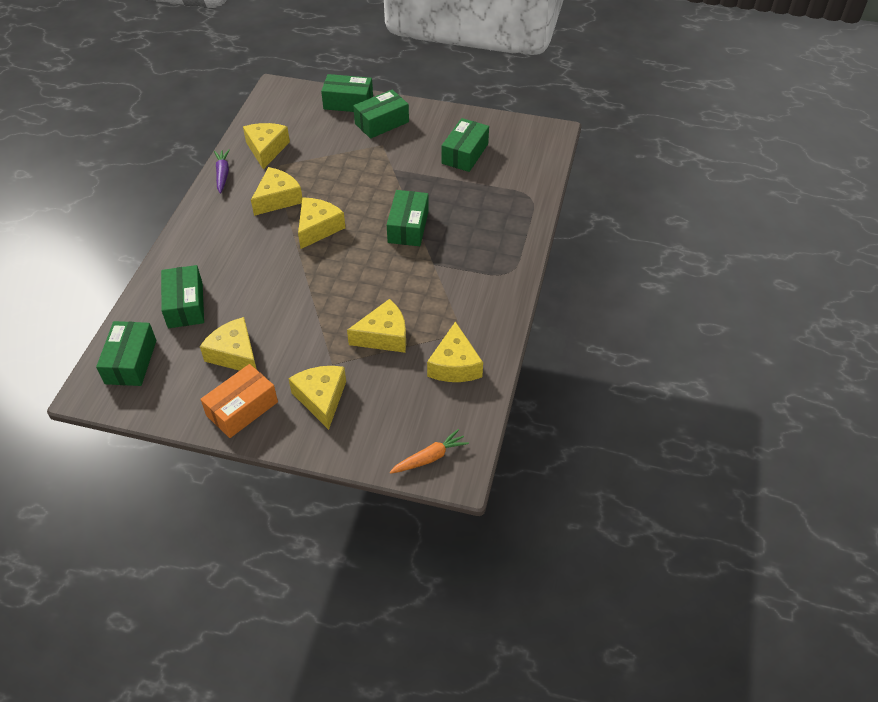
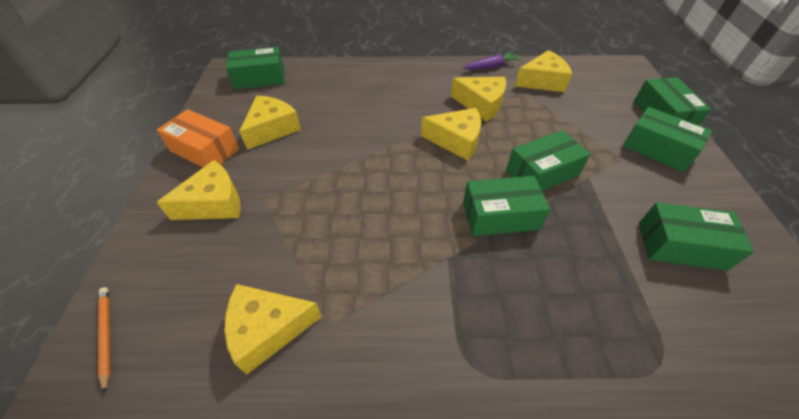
camera: 75 degrees right, 0 degrees up
green box [161,265,204,328] -> green box moved to [506,130,591,191]
yellow cheese [347,299,406,353] -> none
orange carrot [390,429,469,474] -> orange pencil [98,287,110,394]

